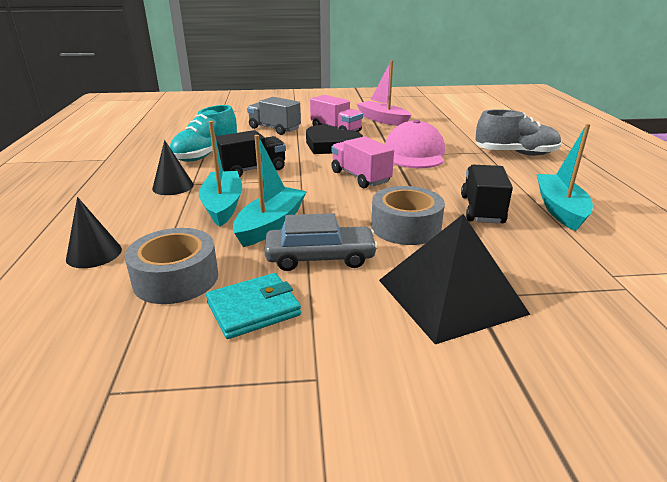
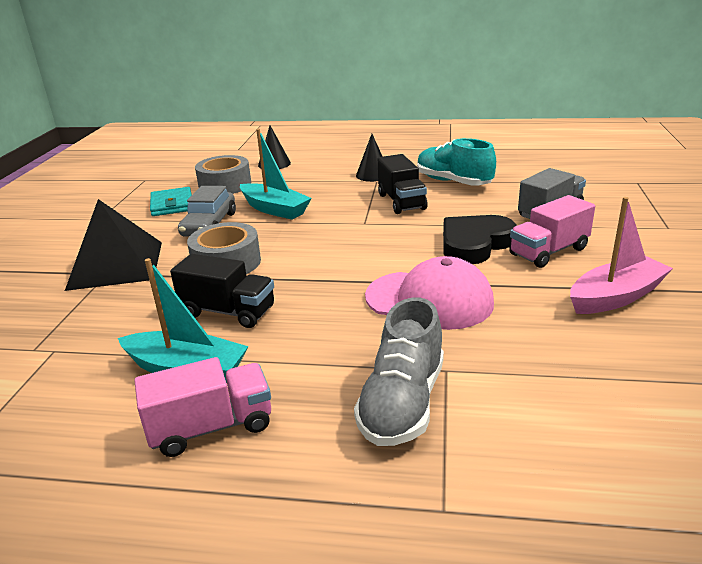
camera: 105 degrees right, 0 degrees up
turquoise boat [199,121,242,227] -> none
pink truck [331,136,394,188] -> pink truck moved to [134,357,271,457]

